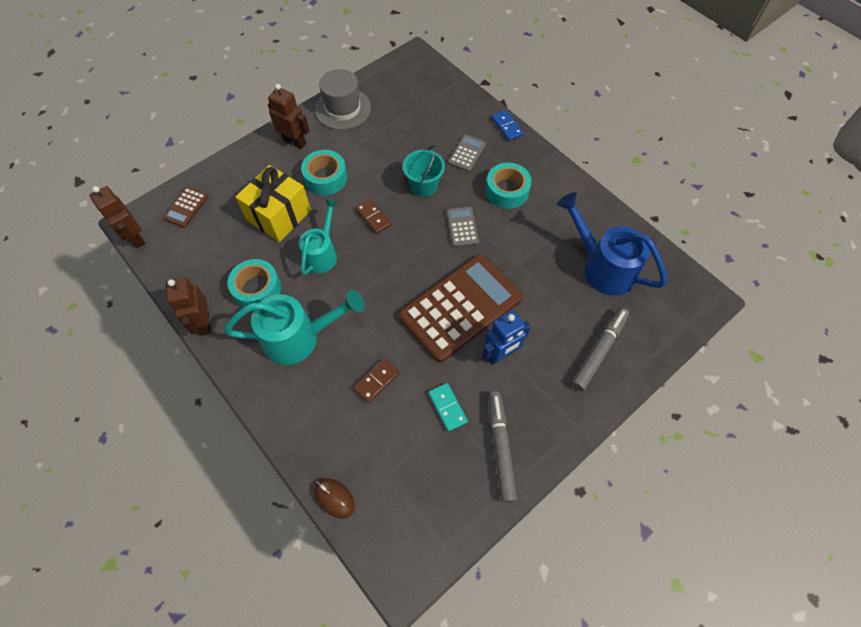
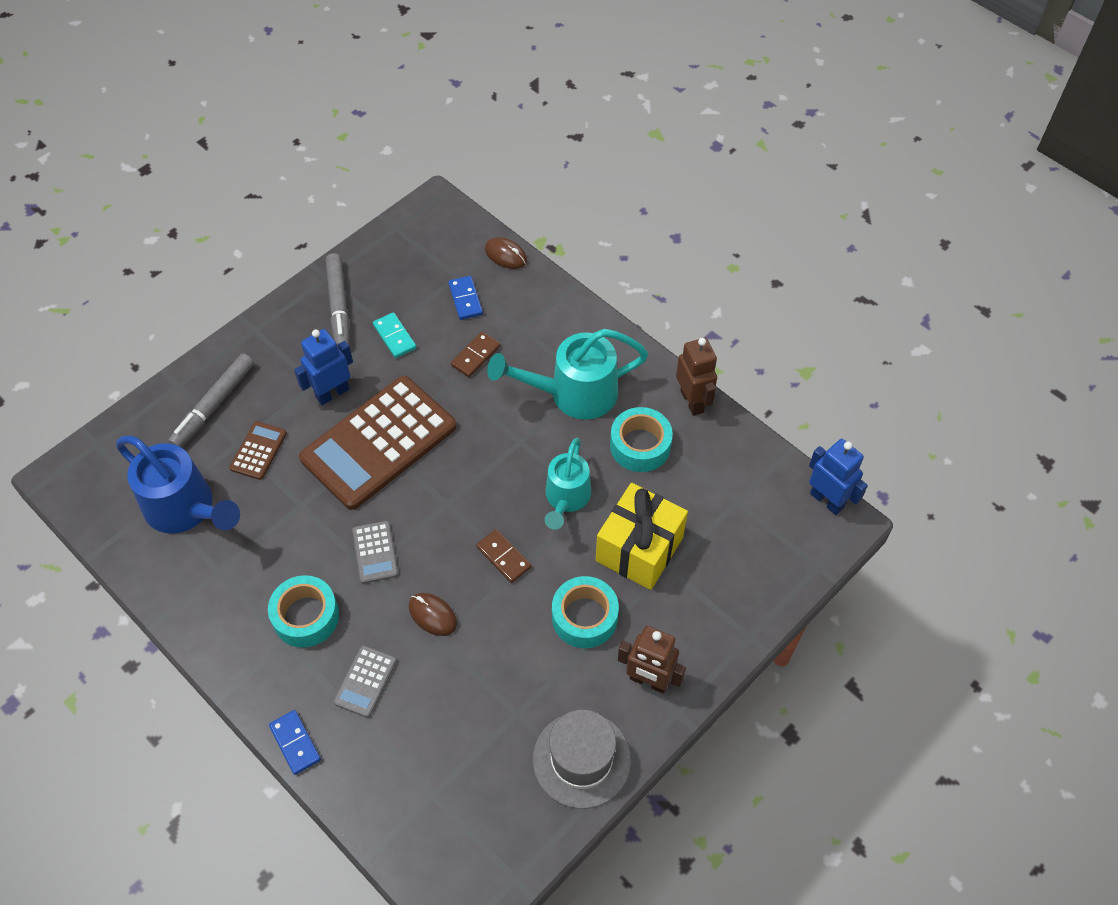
camera: 175 degrees right, 5 degrees down
brown robot [89,186,145,248] -> blue robot [809,439,868,515]
brown calculator [163,187,208,228] -> brown calculator moved to [229,421,287,480]
turquoise bucket [403,146,445,197] -> brown mouse [408,593,457,636]
none -> blue domino [448,276,483,320]

